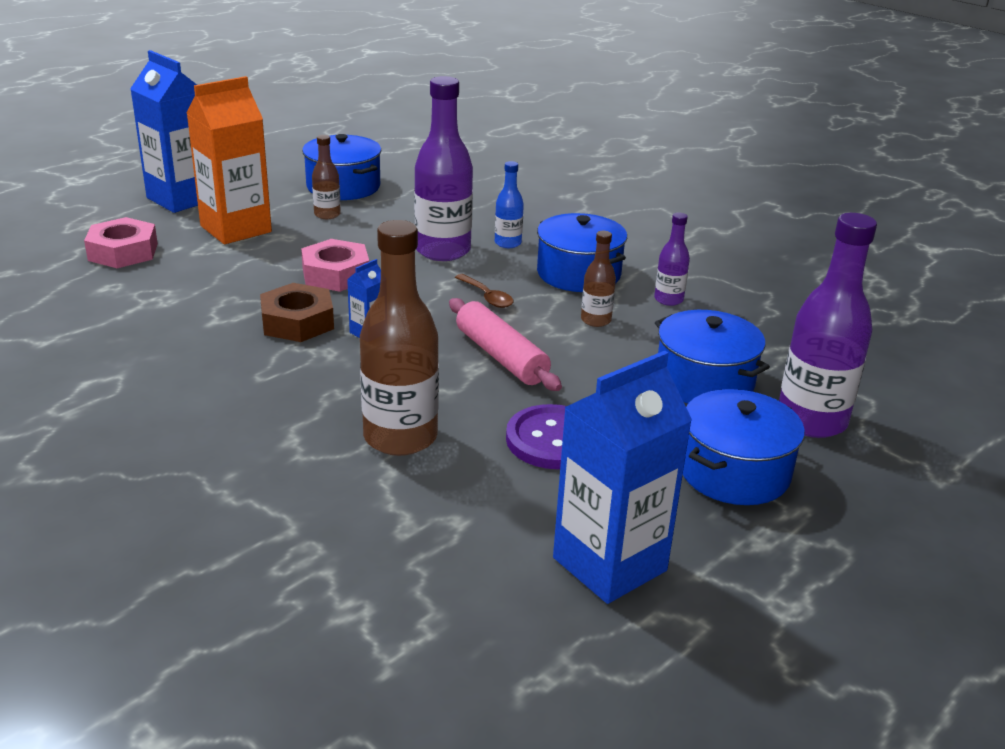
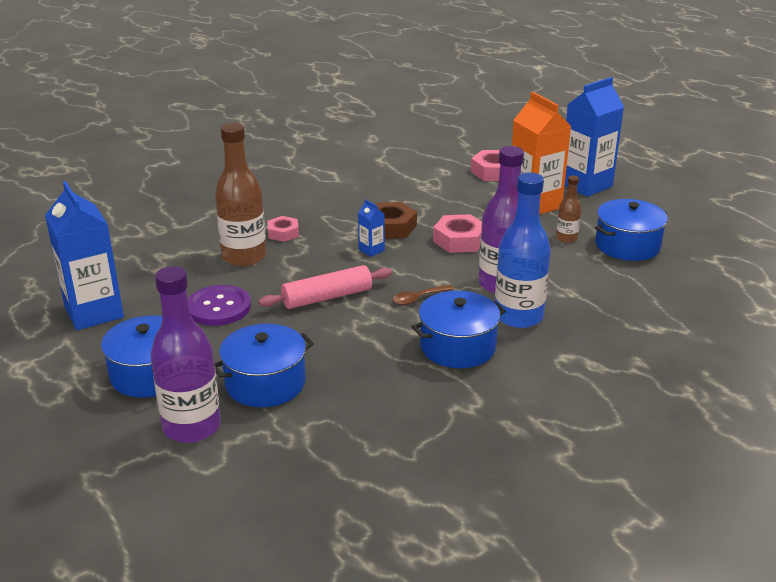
camera: 100 degrees right, 0 degrees up
blue bottle [495,161,524,248] -> blue bottle [495,172,551,328], size x2.01
brown bottle [581,231,616,327] -> none
purple bottle [654,213,690,306] -> none
none -> pink nut [267,216,299,242]

